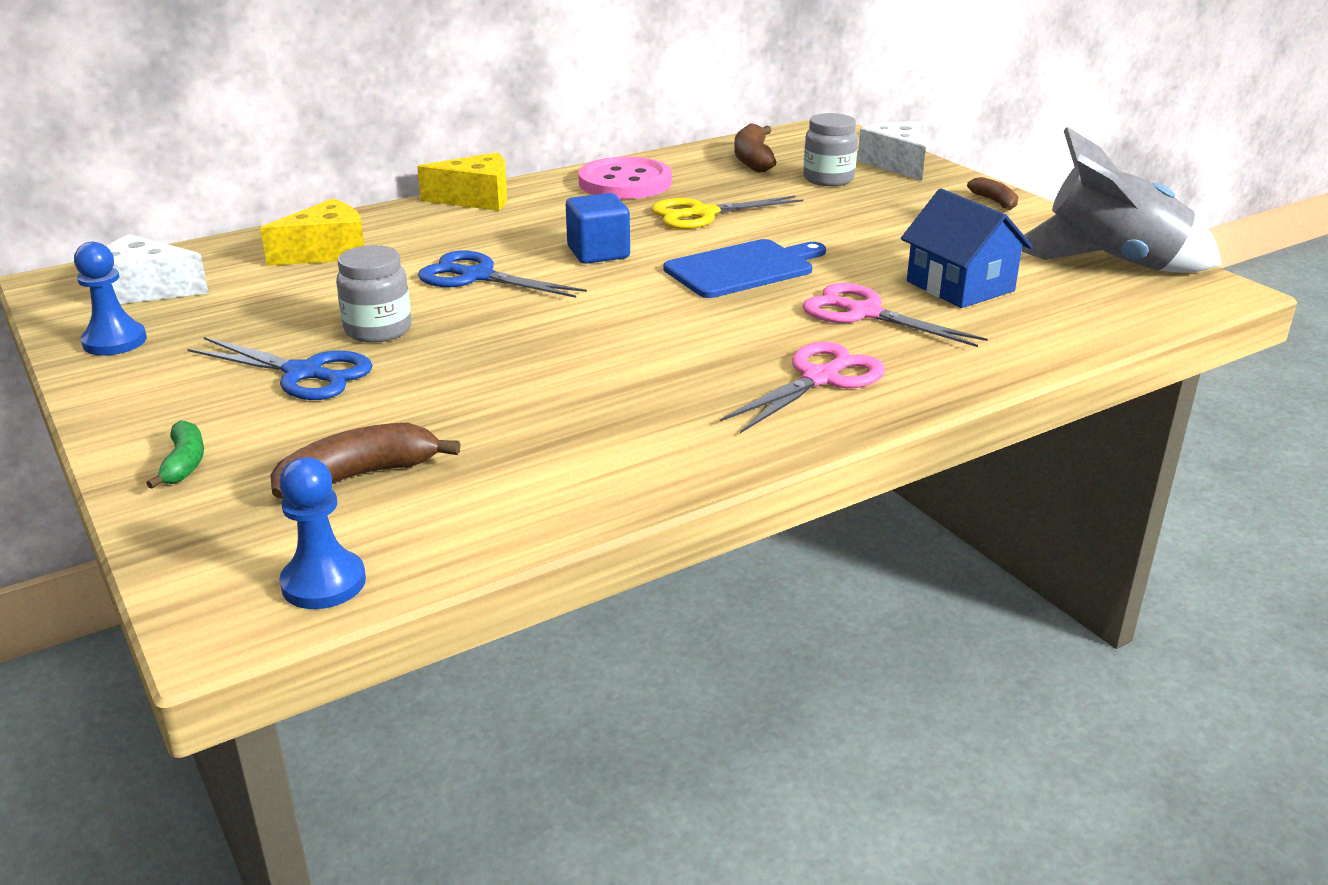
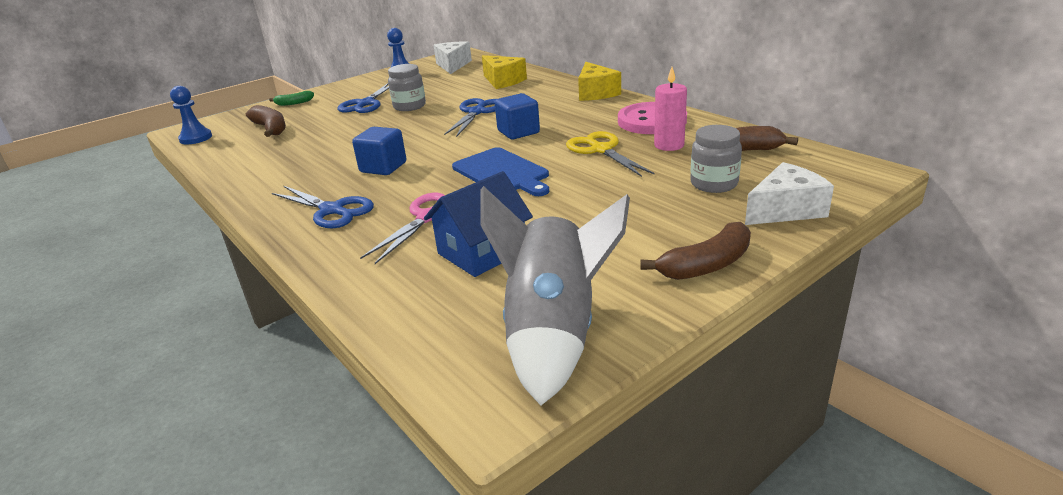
camera: 85 degrees right, 0 degrees up
pink scissors [720,342,885,433] -> blue scissors [272,186,374,228]
brown banana [967,177,1018,210] -> brown banana [641,222,751,280], size x1.63
none -> blue cube [352,127,406,175]
none -> pink candle [654,67,687,151]

